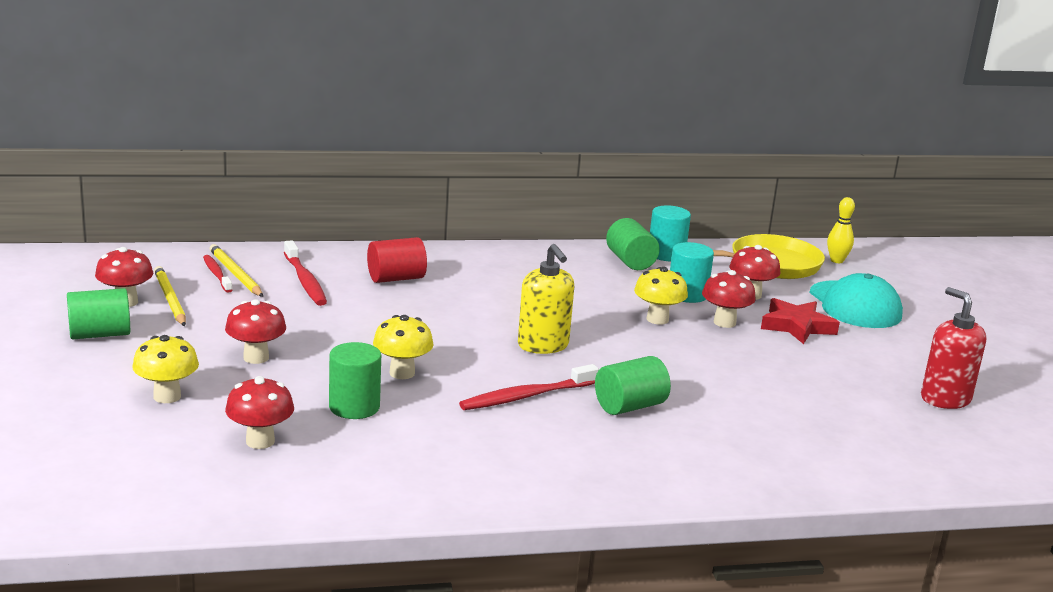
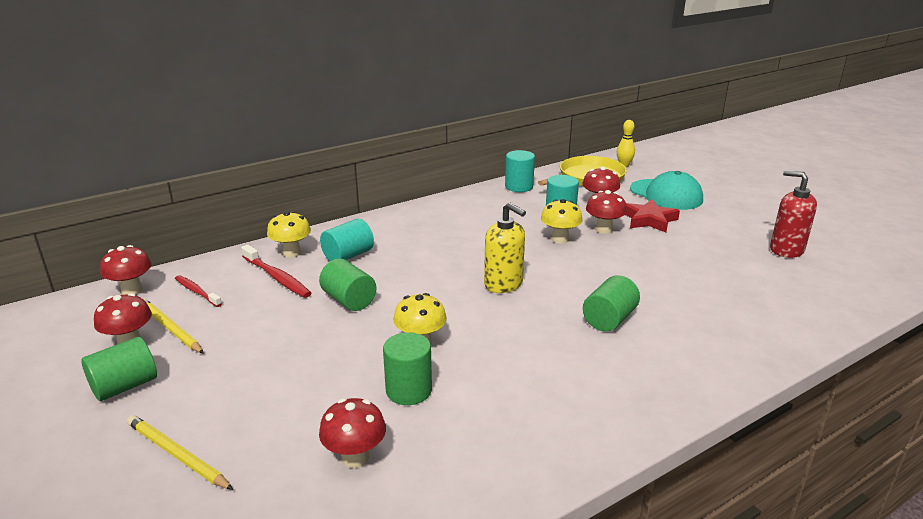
camera: 20 degrees left, 5 degrees up
yellow mushroom [132,335,199,403] -> yellow mushroom moved to [267,211,311,257]
yellow pencil [209,244,263,297] -> yellow pencil moved to [127,415,233,490]
red mushroom [225,299,286,364] -> red mushroom moved to [100,245,152,295]
red cylinder [367,237,427,283] -> turquoise cylinder [320,219,374,261]
red toothbrush [459,364,599,410] -> none
green cylinder [606,218,660,270] -> green cylinder moved to [319,259,376,311]

